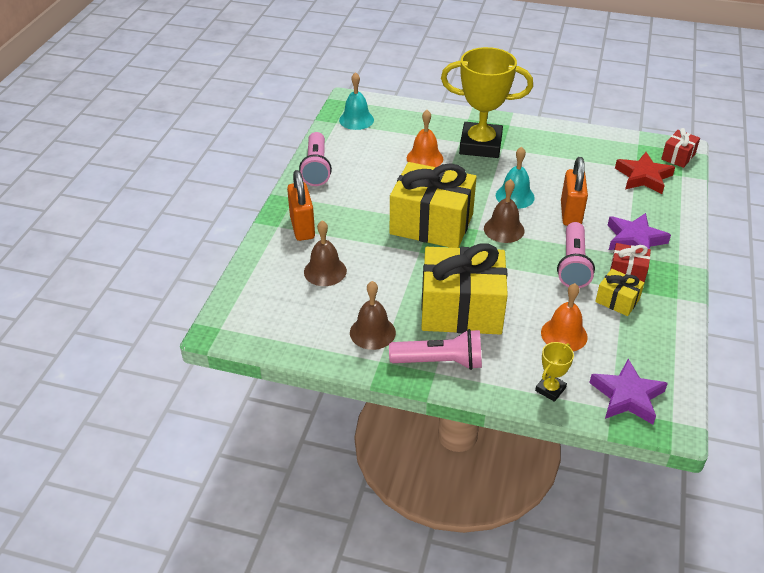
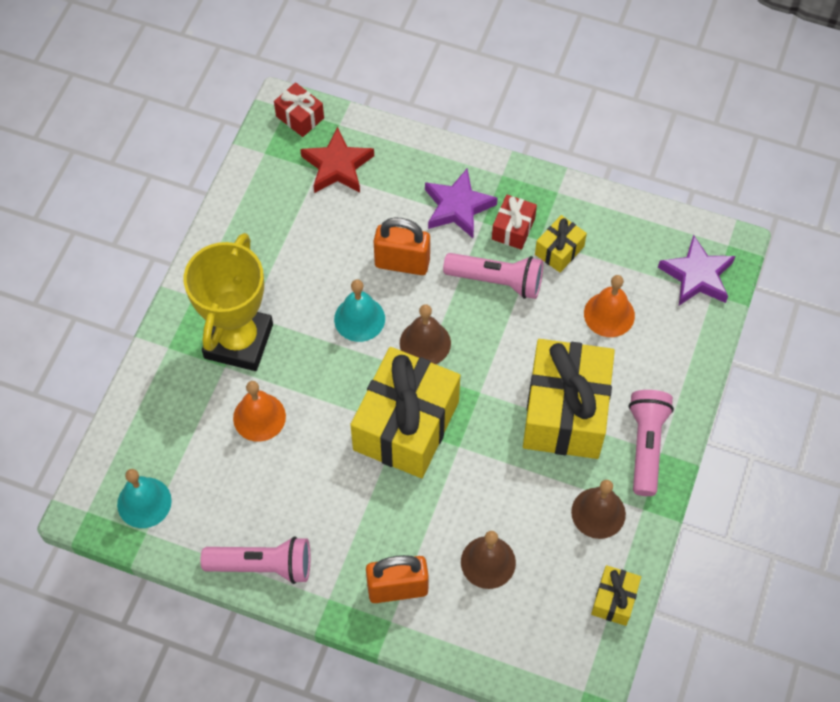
camera: 85 degrees left, 20 degrees up
yellow trophy [535,342,574,402] -> none
none -> yellow gift [591,565,641,626]

